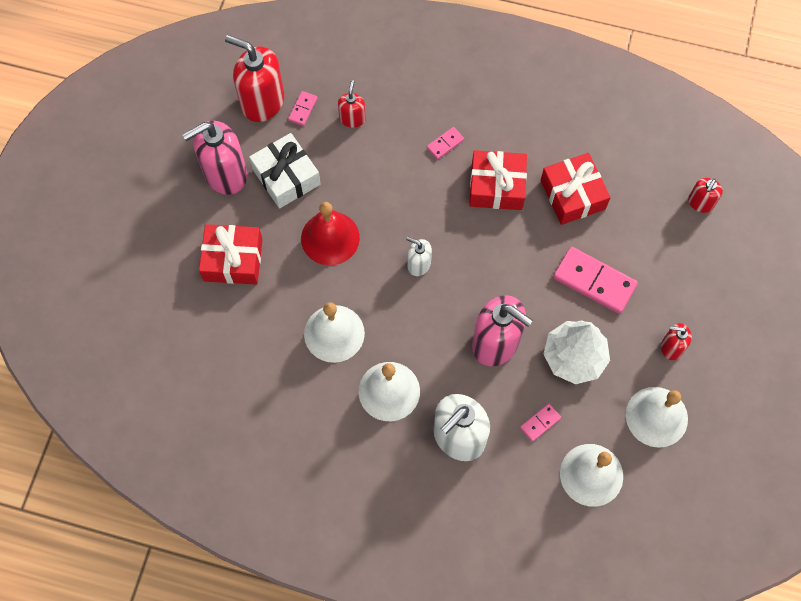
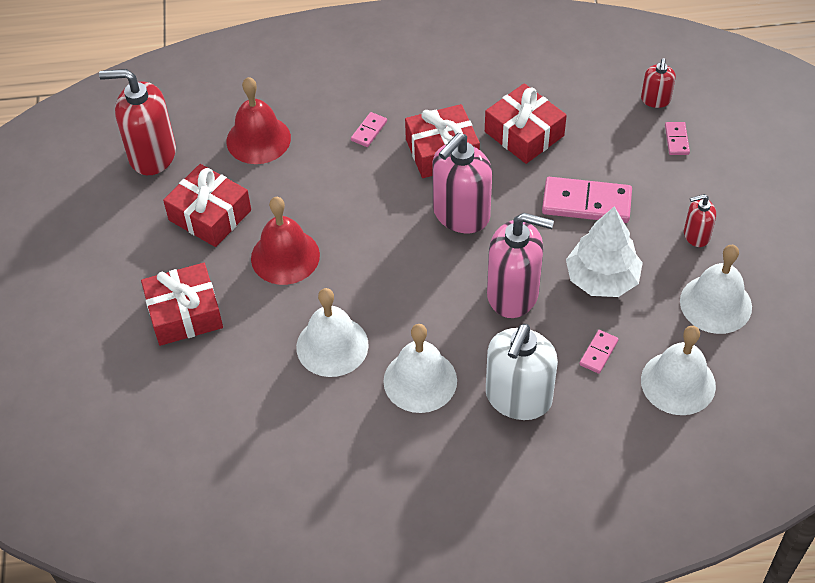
camera: 20 degrees left, 15 degrees down
pink soap dispenser [182,120,247,195] -> pink soap dispenser moved to [432,133,492,233]
white gift [249,133,321,208] -> red gift [163,164,251,247]
pink domino [288,91,318,126] -> pink domino moved to [665,122,690,155]
red soap dispenser [338,80,366,128] -> red bell [227,77,291,164]
white soap dispenser [406,237,432,276] -> none

